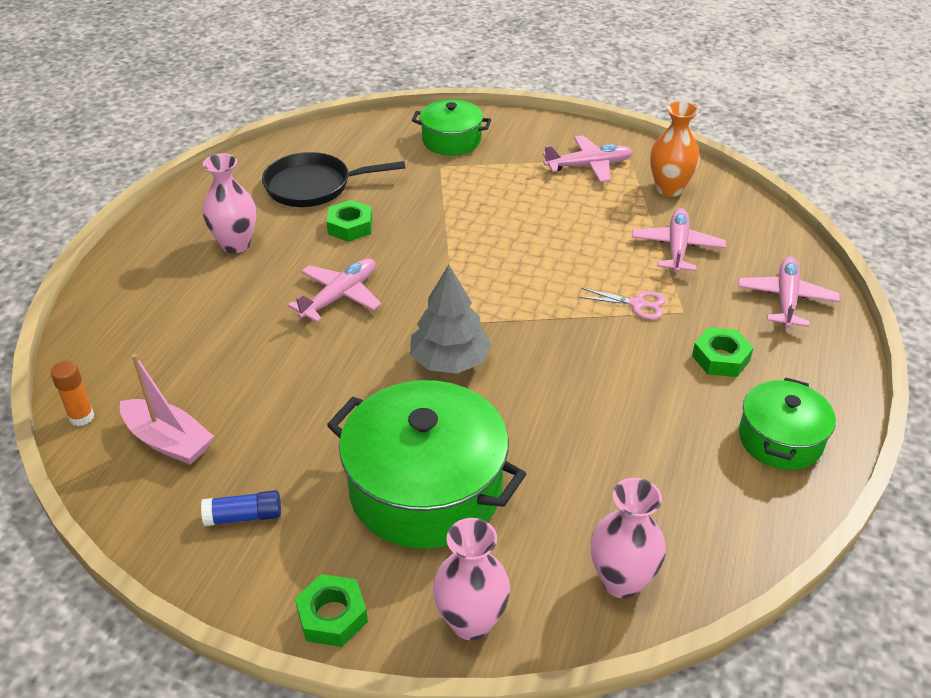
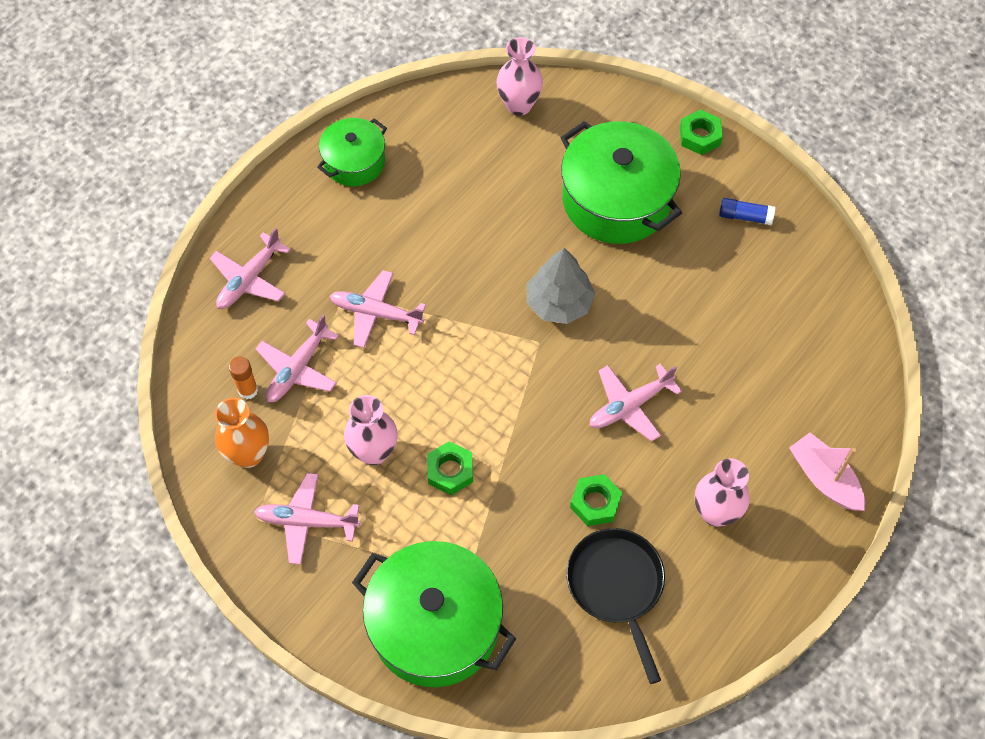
camera: 160 degrees left, 20 degrees up
orange glue stick [50,361,94,426] -> orange glue stick moved to [229,356,258,399]
pink boat [120,354,214,465] -> pink boat moved to [789,433,865,511]
black pan [262,152,405,207] -> black pan turned 120 degrees counterclockwise [567,528,665,684]
green pot [412,99,491,156] -> green pot [352,541,516,687], size x1.75
pink vase [433,518,510,640] -> pink vase moved to [344,395,397,465]
pink scissors [579,288,666,319] -> pink plane [330,270,426,348]
green nut [692,327,753,377] -> green nut moved to [427,441,473,495]

